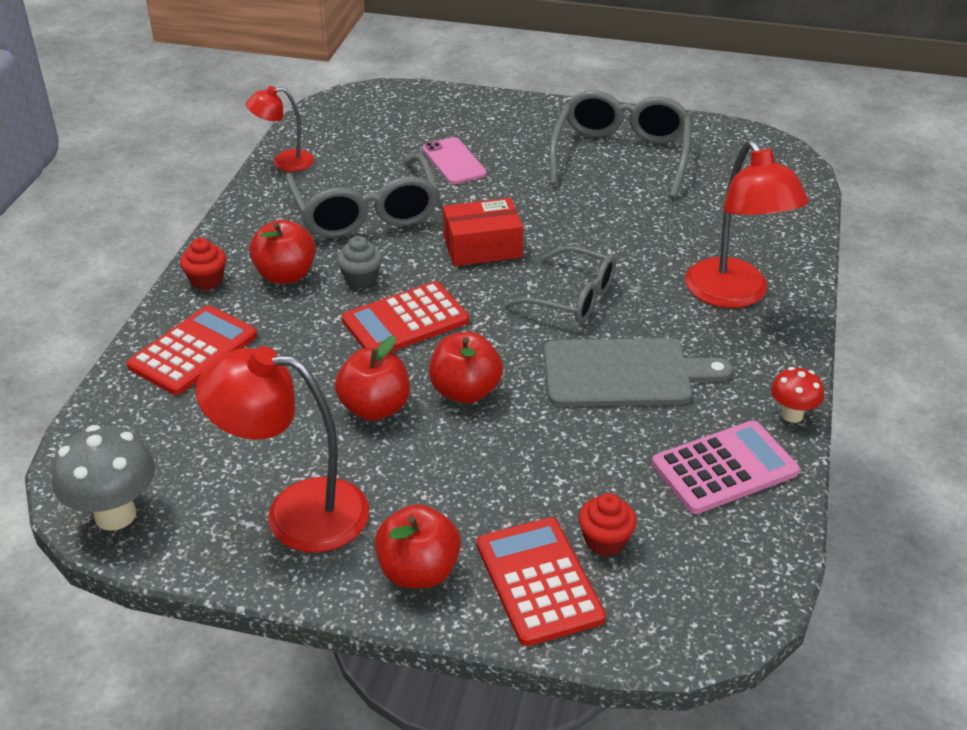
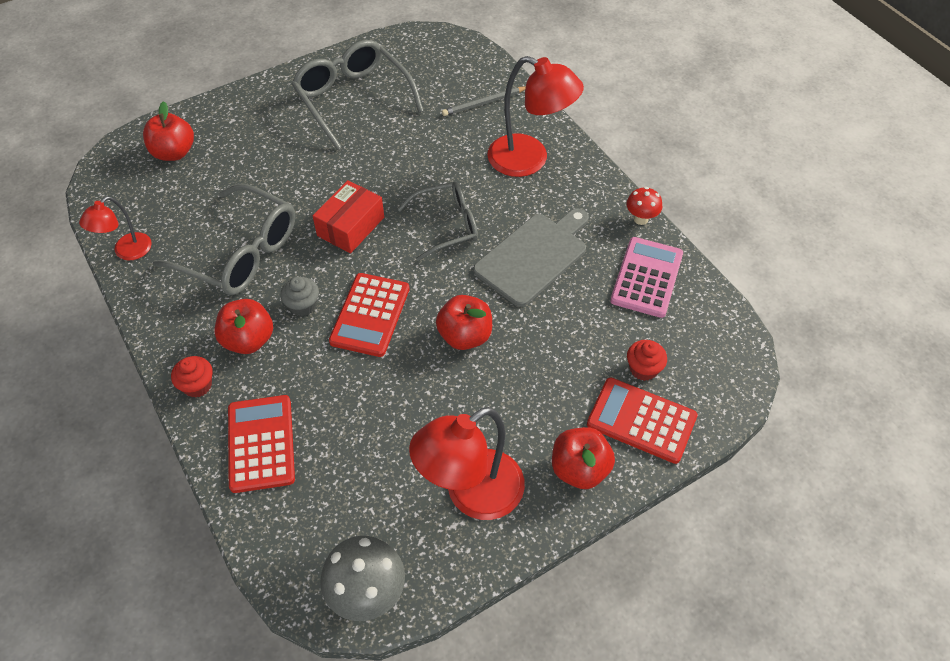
camera: 45 degrees left, 15 degrees up
red apple [335,336,410,421] -> red apple moved to [143,101,194,161]
pink phone [422,137,487,184] -> none
none -> grey pencil [442,86,526,116]

